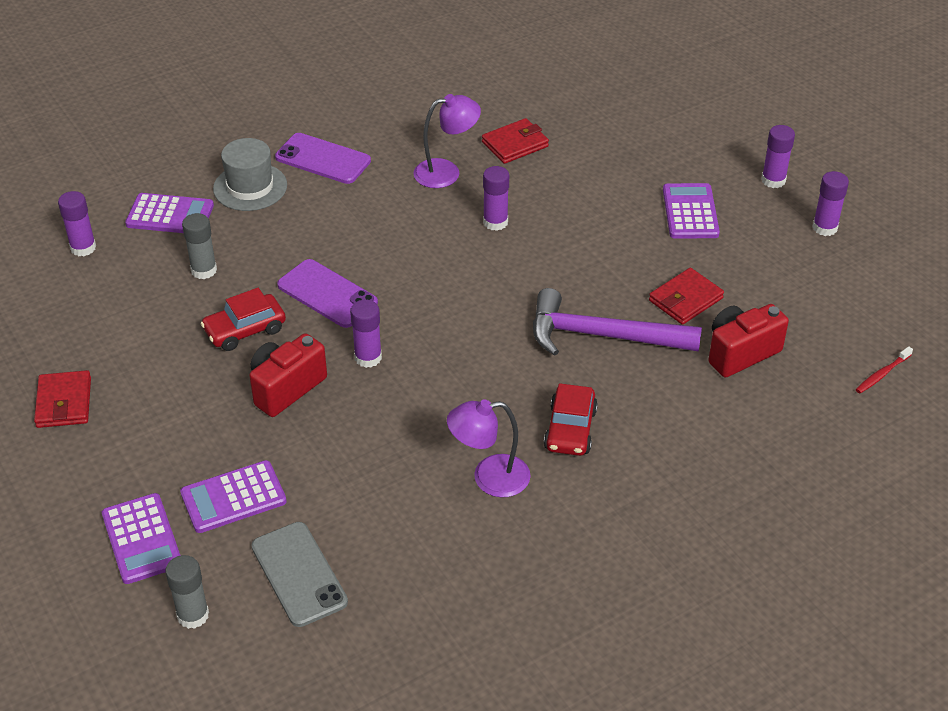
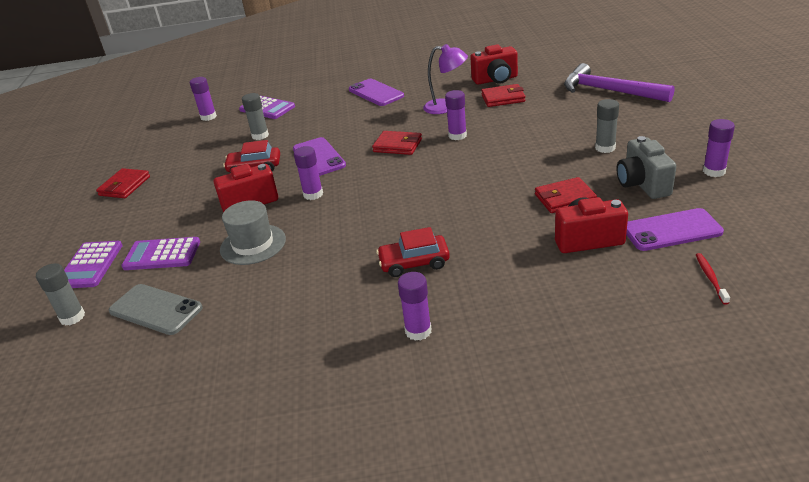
camera: 30 degrees right, 10 degrees down
grey hat [213,138,287,211] -> grey hat moved to [220,200,286,265]
grey phone [251,522,348,627] -> grey phone turned 60 degrees counterclockwise [109,284,203,335]
purple lamp [447,399,531,497] -> none
purple hammer [533,288,702,356] -> purple hammer moved to [564,63,675,102]
red car [544,383,598,456] -> red car turned 45 degrees clockwise [376,227,450,277]
purple calculator [663,183,720,239] -> grey glue stick [595,99,619,153]
purple glue stick [761,125,795,188] -> purple glue stick moved to [398,272,432,341]
red toothbrush [856,346,913,393] -> red toothbrush turned 105 degrees clockwise [696,253,730,305]
none -> red wallet [372,131,422,155]
none -> red camera [470,44,518,85]
none -> grey camera [617,136,676,199]
none -> purple phone [626,208,724,251]

